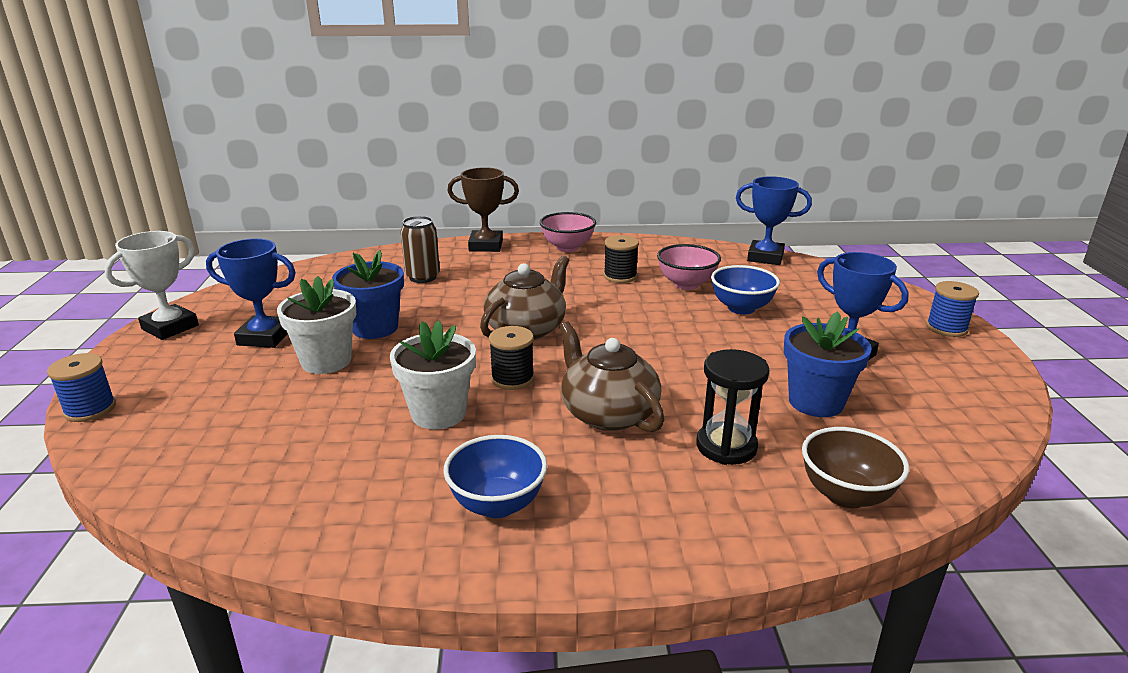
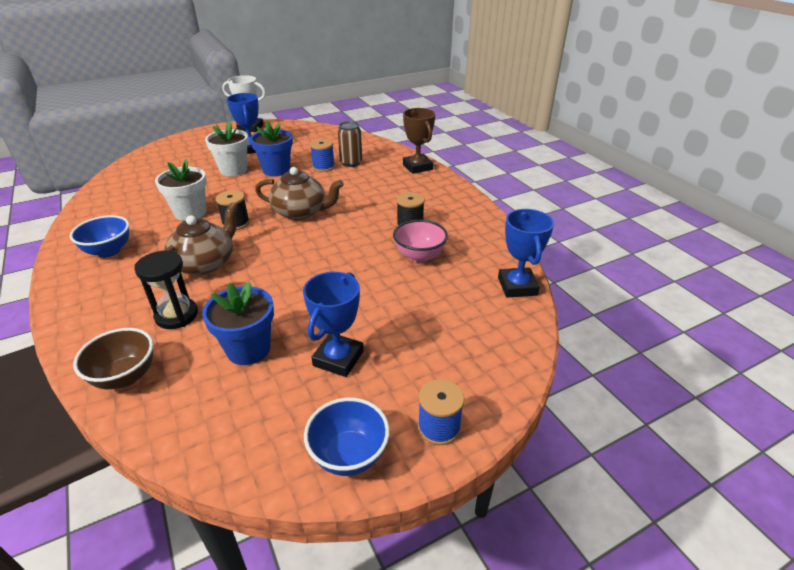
camera: 65 degrees right, 10 degrees up
blue spool [47,353,116,422] -> blue spool moved to [310,139,335,172]
pink bowl [540,212,596,252] -> none
blue bowl [711,265,780,314] -> blue bowl moved to [304,398,390,476]

